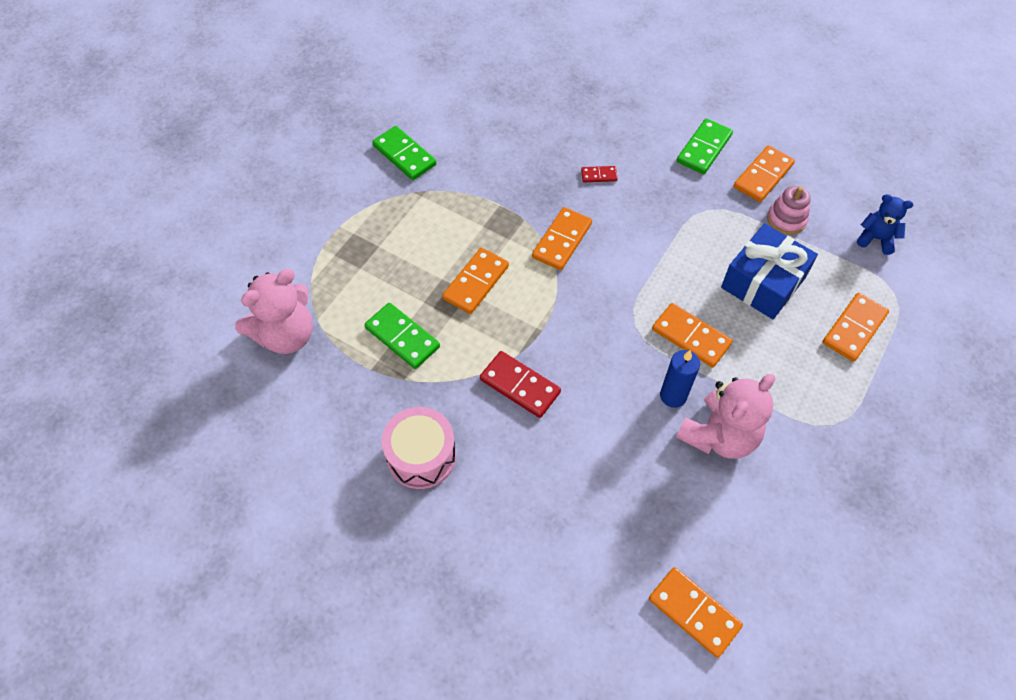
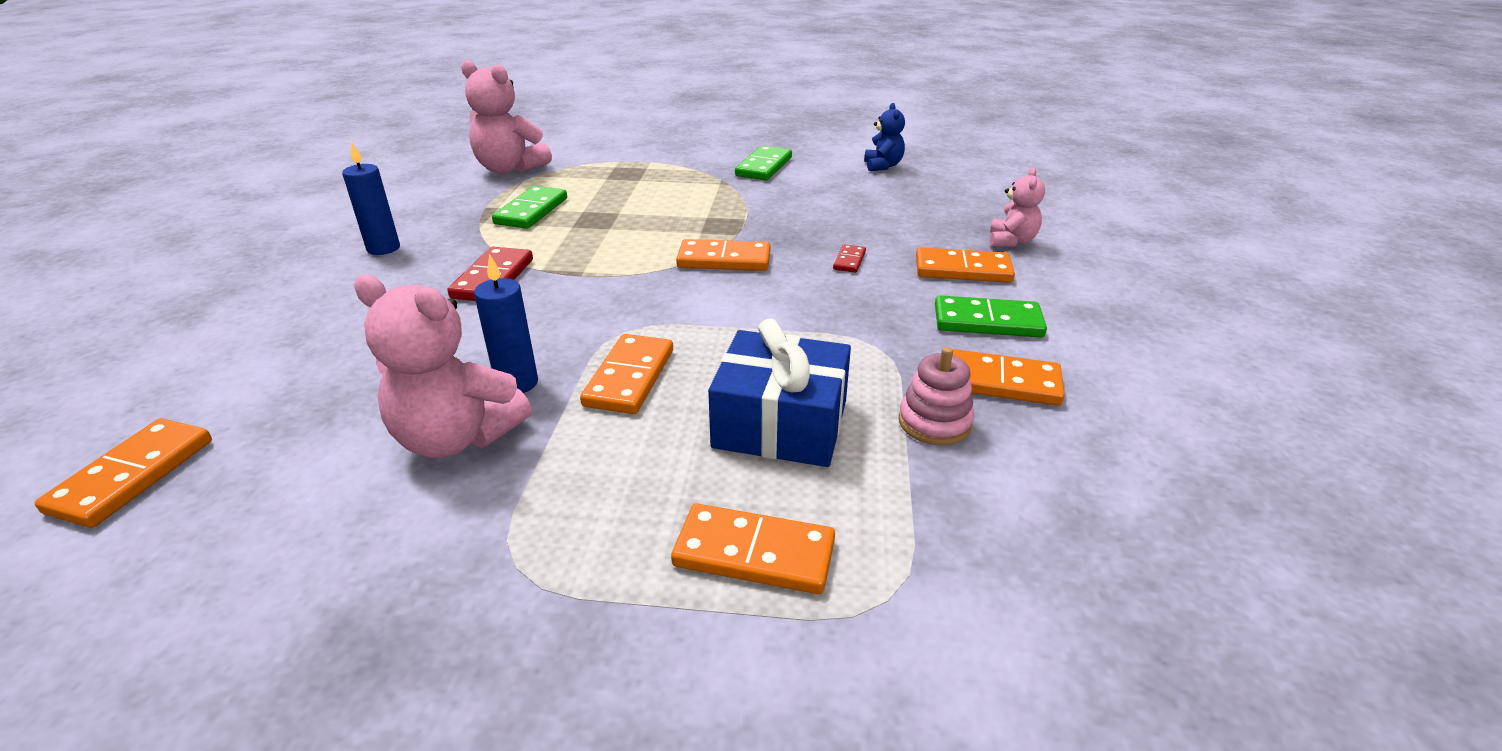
camera: 65 degrees right, 25 degrees down
pink drum [381,407,456,489] -> blue candle [342,143,400,255]
orange domino [442,248,509,314] -> orange domino moved to [916,247,1015,283]
red domino [581,166,618,182] -> red domino turned 45 degrees clockwise [833,244,866,273]
blue teddy bear [857,194,913,255] -> blue teddy bear moved to [864,103,905,171]
none -> pink teddy bear [990,168,1045,247]

